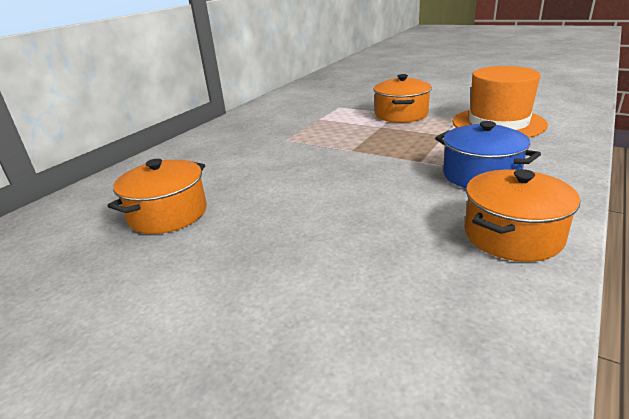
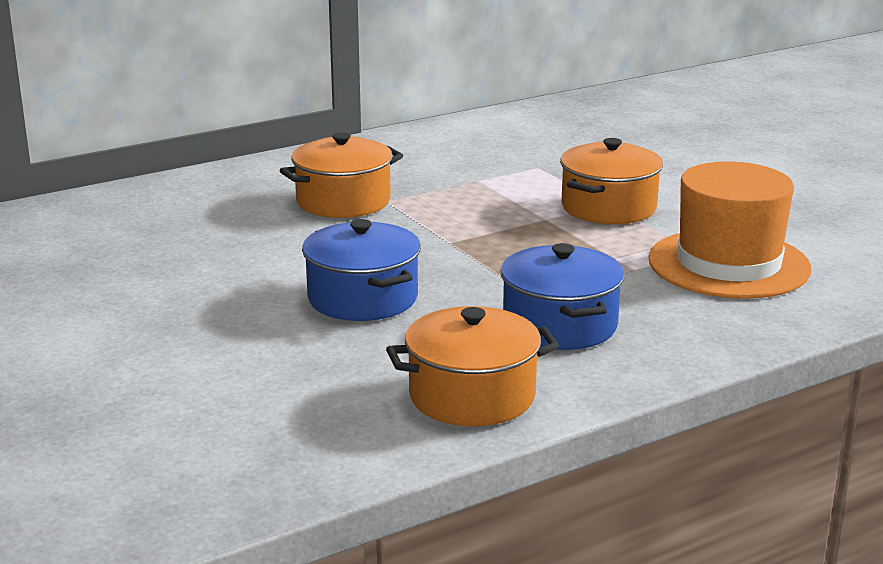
camera: 25 degrees right, 5 degrees down
orange pot [108,159,207,234] -> orange pot moved to [279,132,403,218]
none -> blue pot [302,219,421,321]

